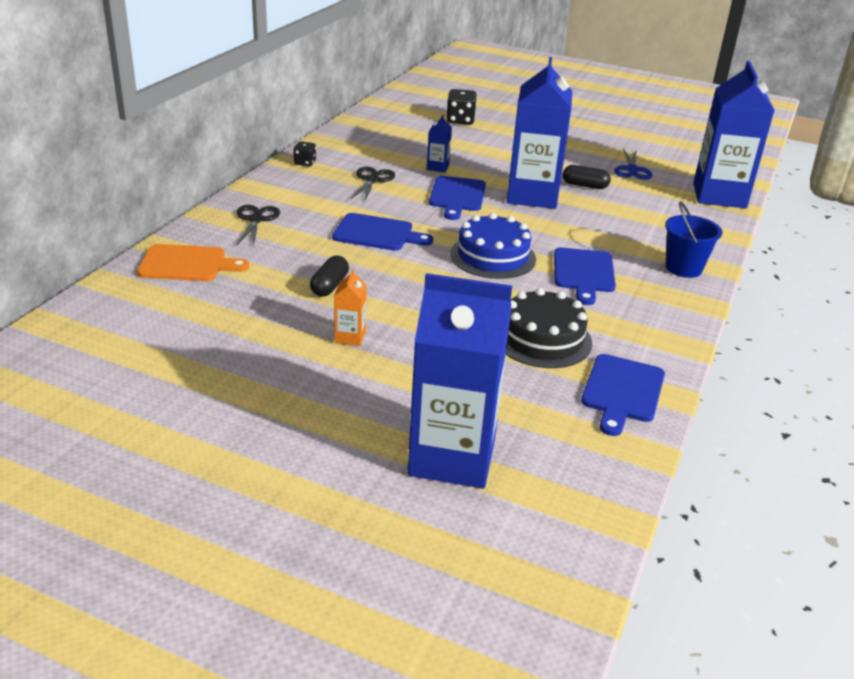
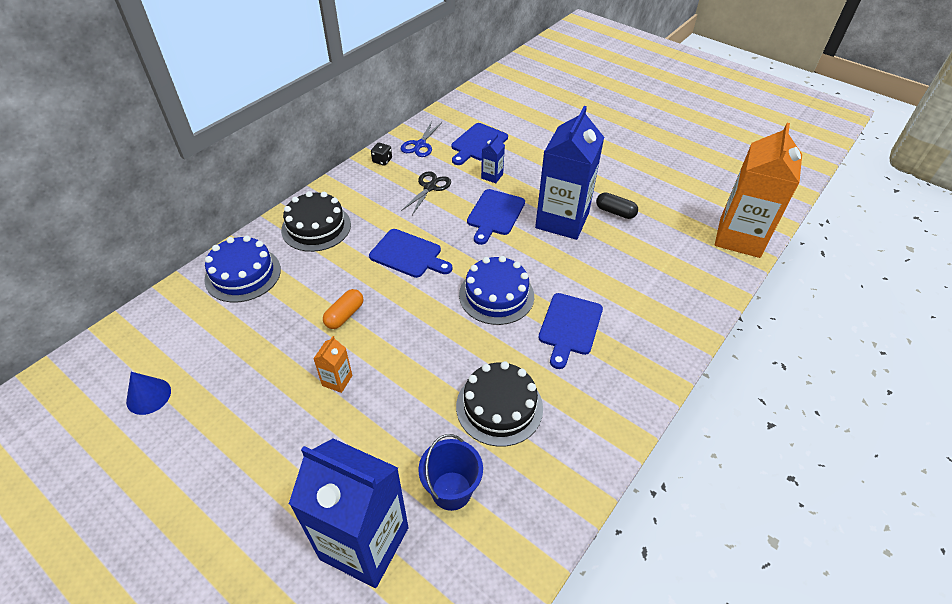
camera: 15 degrees right, 15 degrees up
orange cutting board [137,244,249,281] -> blue cake [204,235,281,302]
black scissors [236,205,280,247] -> black cake [281,191,351,252]
black capsule [310,256,349,297] -> orange capsule [323,289,363,329]
black dice [447,89,477,125] -> none
blue cutting board [581,354,665,436] -> blue cutting board moved to [451,123,508,165]
blue scissors [614,149,652,180] -> blue scissors moved to [401,121,441,157]
blue bucket [665,201,722,278] -> blue bucket moved to [418,434,483,511]
blue carton [693,61,775,208] -> orange carton [715,123,802,258]
none -> blue cone [126,372,171,415]

